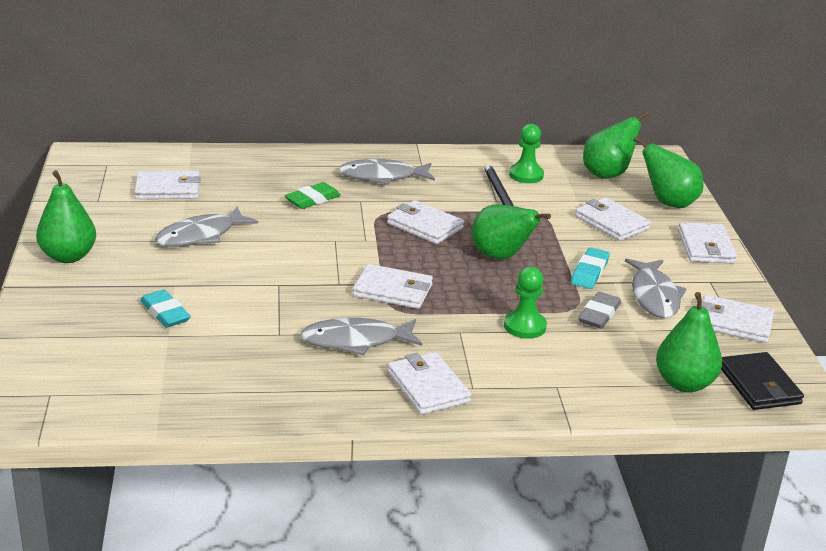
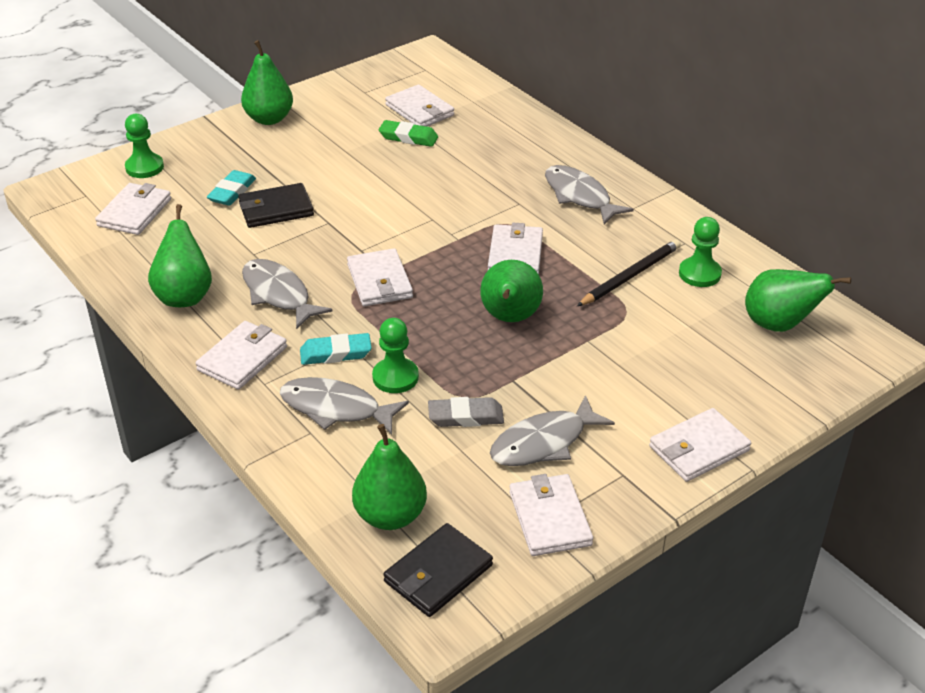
camera: 60 degrees right, 10 degrees up
grey fish [155,207,258,247] -> grey fish moved to [280,377,409,435]
green eraser [284,182,341,209] -> green eraser moved to [379,120,438,147]
turquoise eraser [571,247,610,289] -> turquoise eraser moved to [300,333,372,365]
white wallet [575,197,651,241] -> white wallet moved to [95,183,171,235]
green pear [633,136,703,208] -> green pear moved to [148,204,212,307]
none -> green pawn [125,114,164,178]
none -> black wallet [238,183,314,228]

